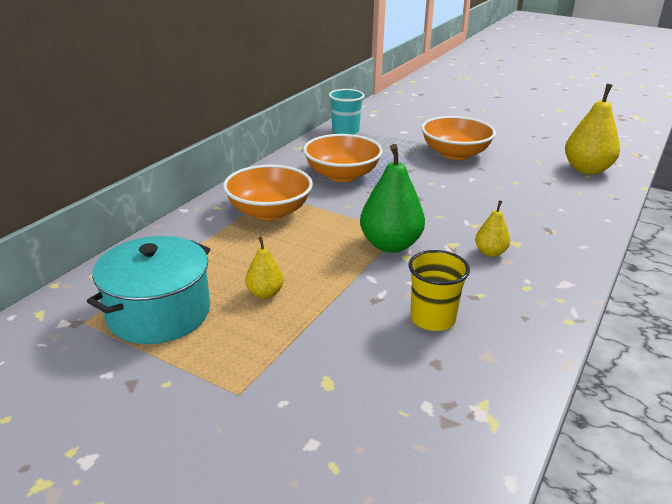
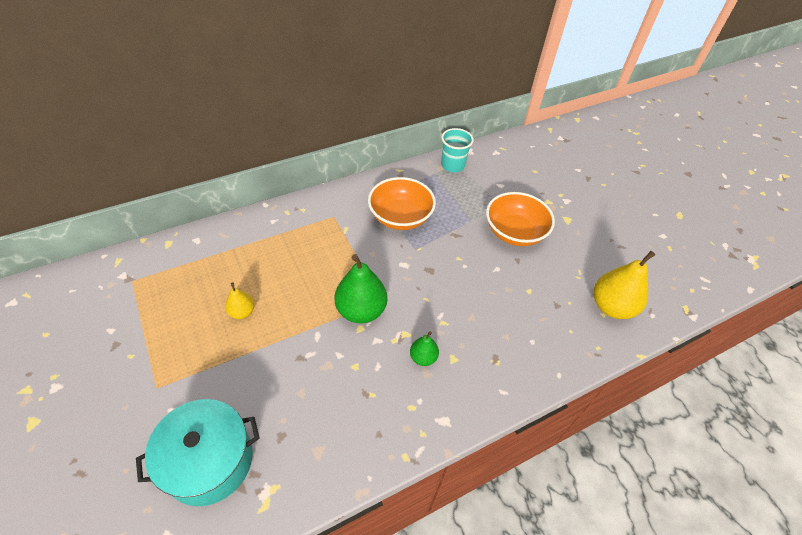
camera: 30 degrees right, 20 degrees up
turquoise pot [87,236,210,344] -> turquoise pot moved to [136,399,260,506]
orange bowl [223,165,313,220] -> none
yellow cup [409,250,470,331] -> none
yellow pear [475,200,510,257] -> green pear [410,331,439,366]

